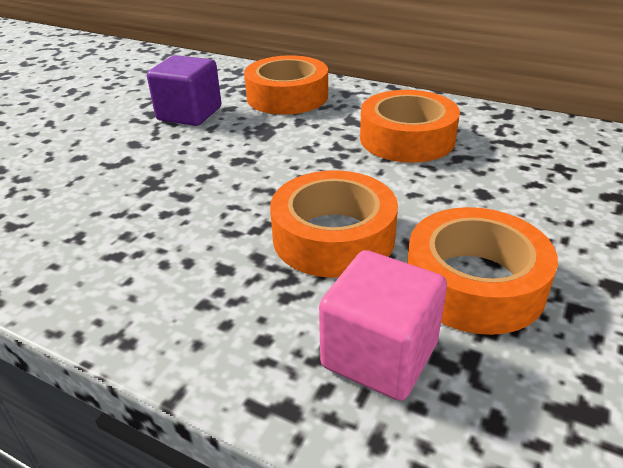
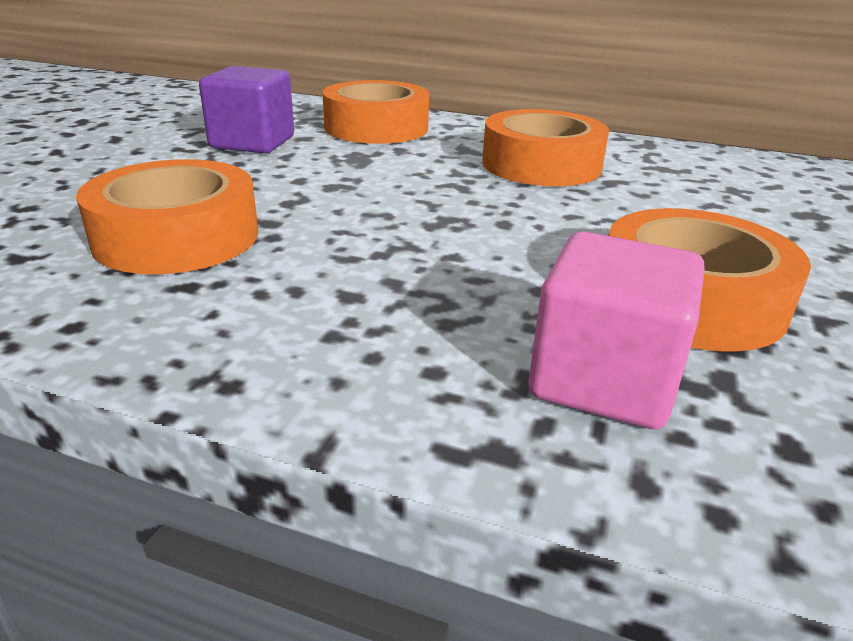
camera: 10 degrees left, 5 degrees down
orange tape [270,170,398,278] -> orange tape moved to [76,159,258,275]

